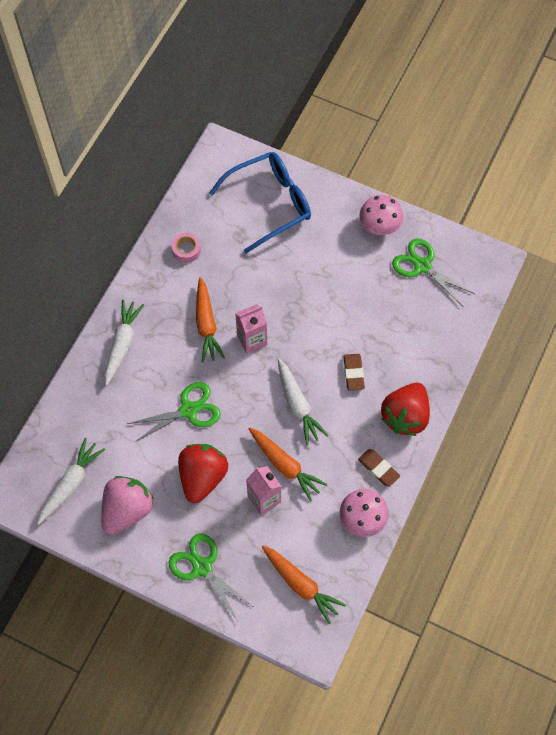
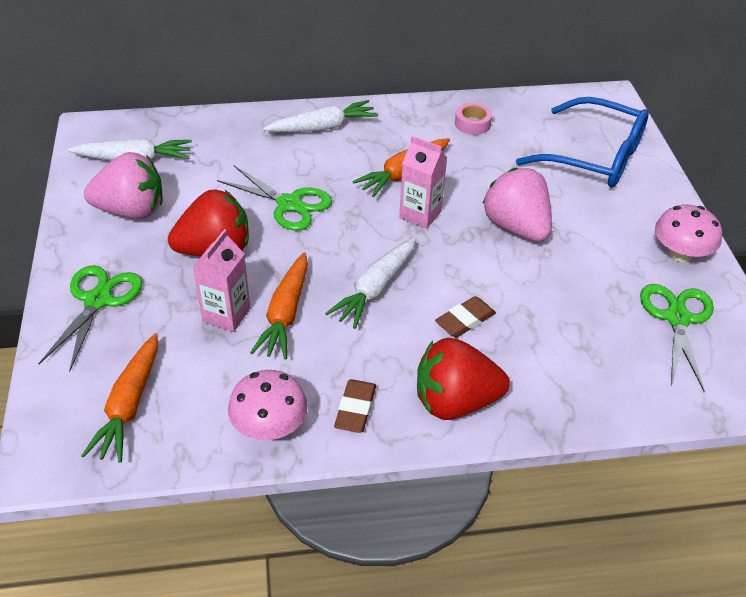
camera: 55 degrees right, 20 degrees down
none -> pink strawberry [482,168,552,242]

